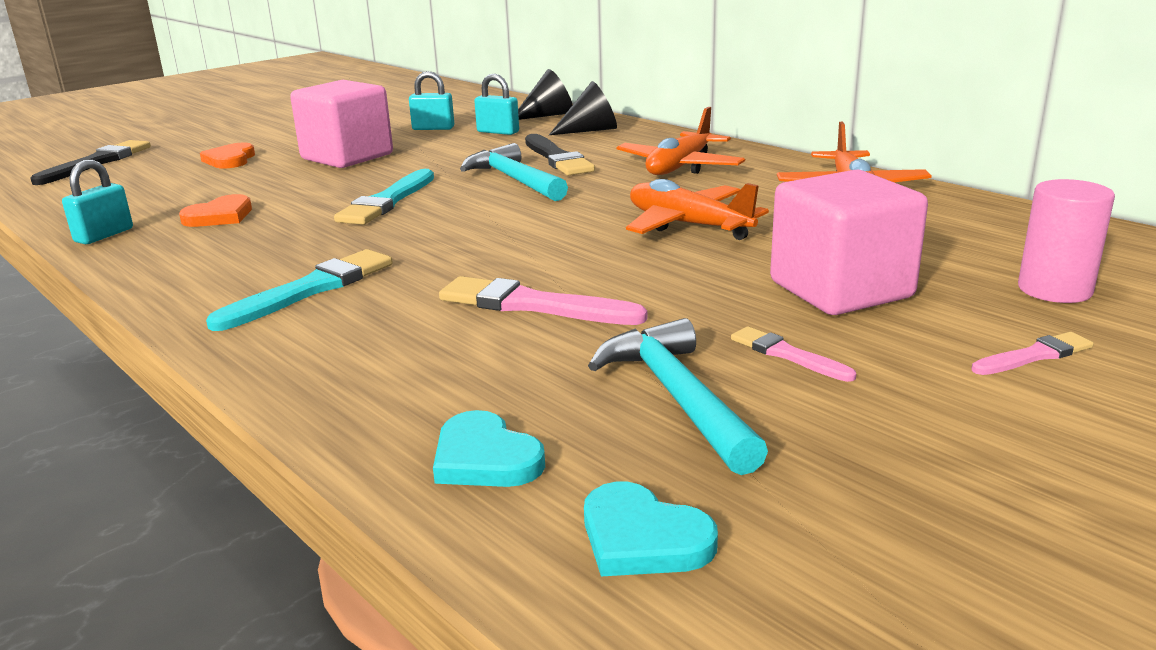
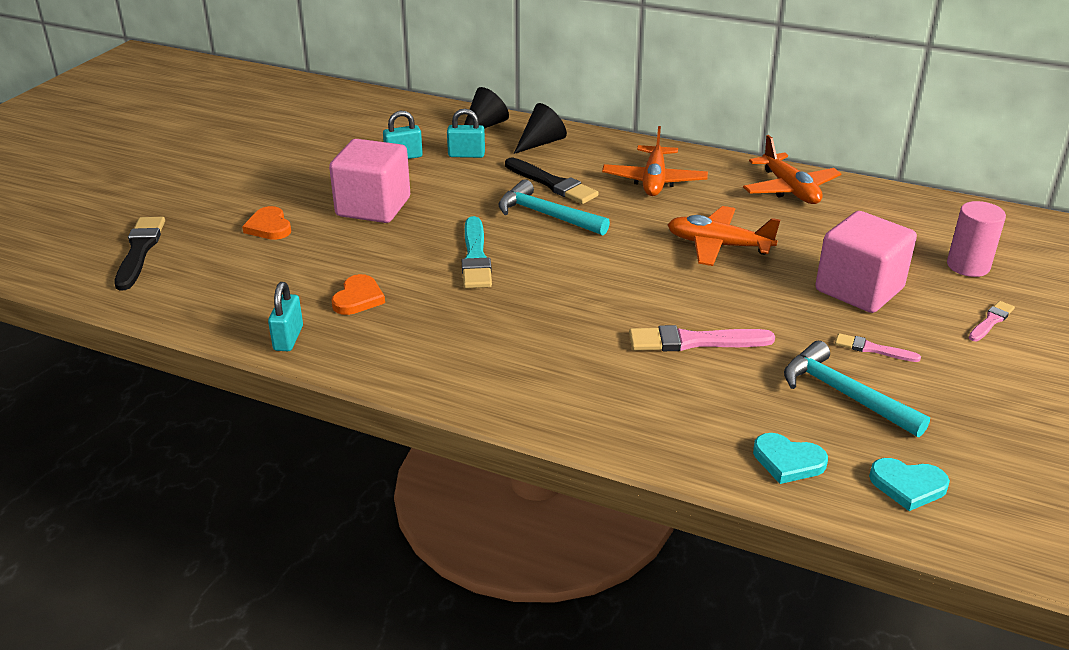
camera: 25 degrees left, 10 degrees up
turquoise brush [206,249,393,331] -> none

